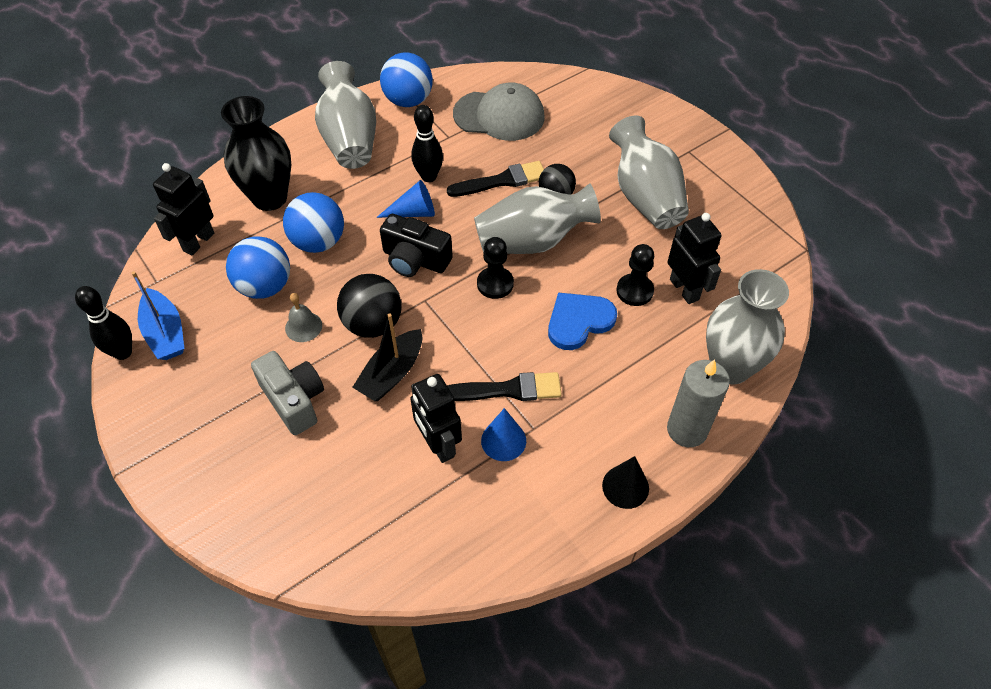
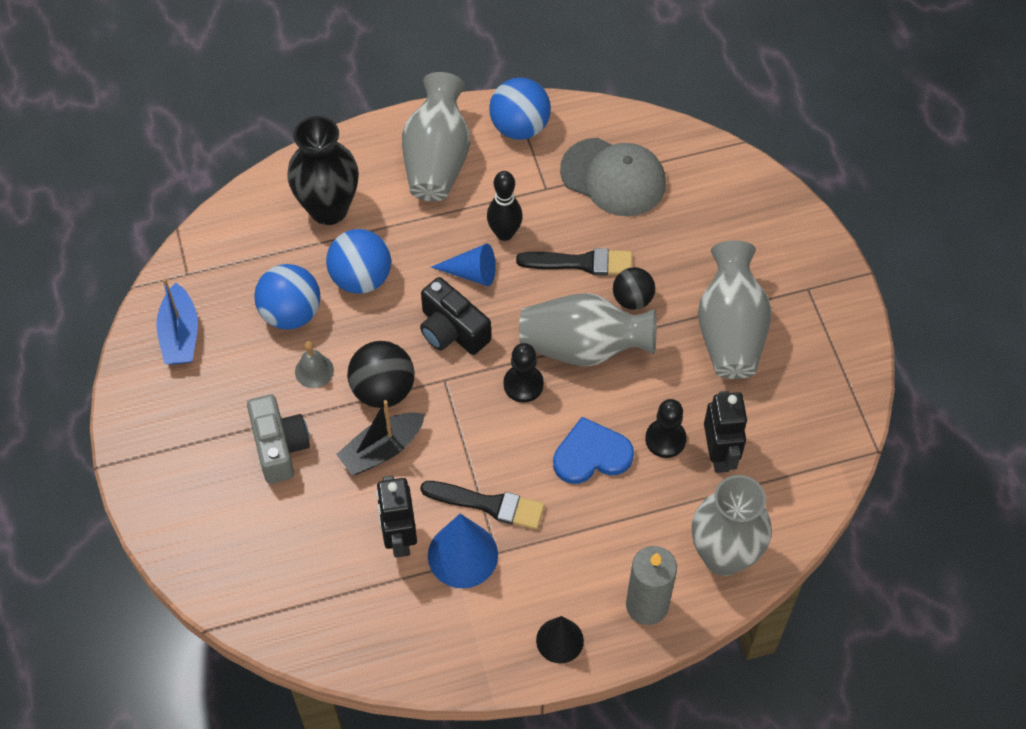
camera: 20 degrees right, 5 degrees up
black bowling pin [75,286,132,360] -> none
black robot [153,163,214,256] -> none
blue cone [481,408,526,461] -> blue cone [428,514,498,588], size x1.52

